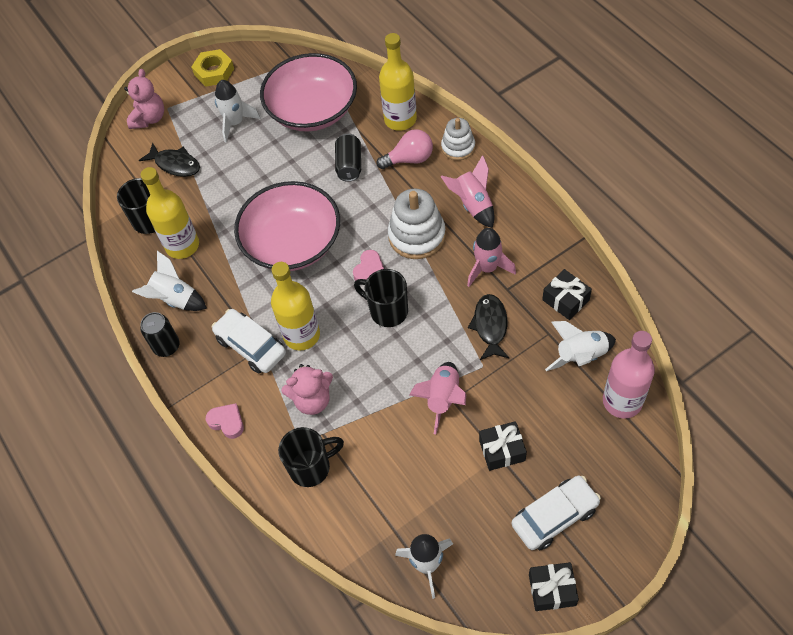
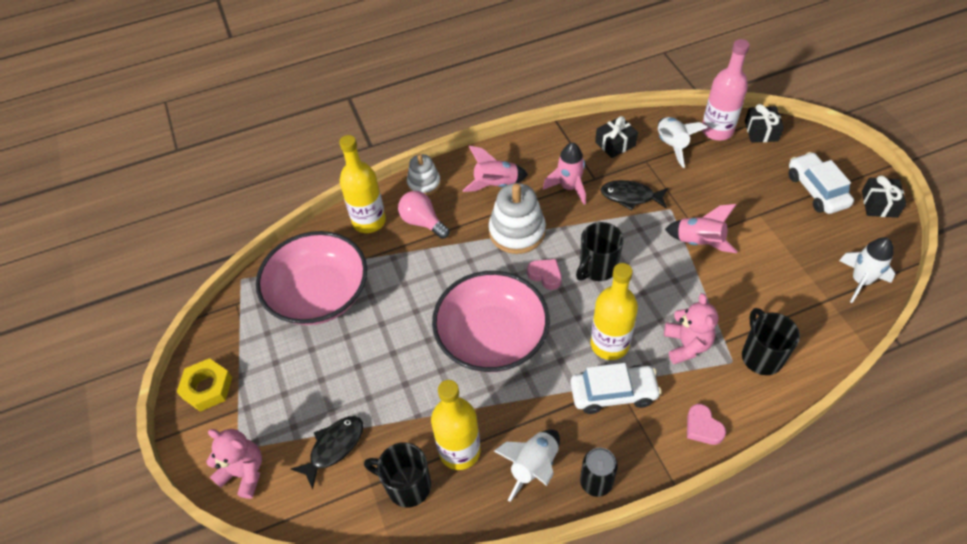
camera: 80 degrees left, 5 degrees down
pink heart [206,403,244,439] -> pink heart turned 75 degrees counterclockwise [687,404,726,445]
white car [212,309,286,374] -> white car turned 150 degrees counterclockwise [570,363,662,414]
white rocket [215,80,261,143] -> none
black can [335,134,361,182] -> none
pink light bulb [376,129,433,169] -> pink light bulb turned 45 degrees counterclockwise [398,191,449,239]
black gift [479,421,527,471] -> black gift moved to [745,104,784,143]

